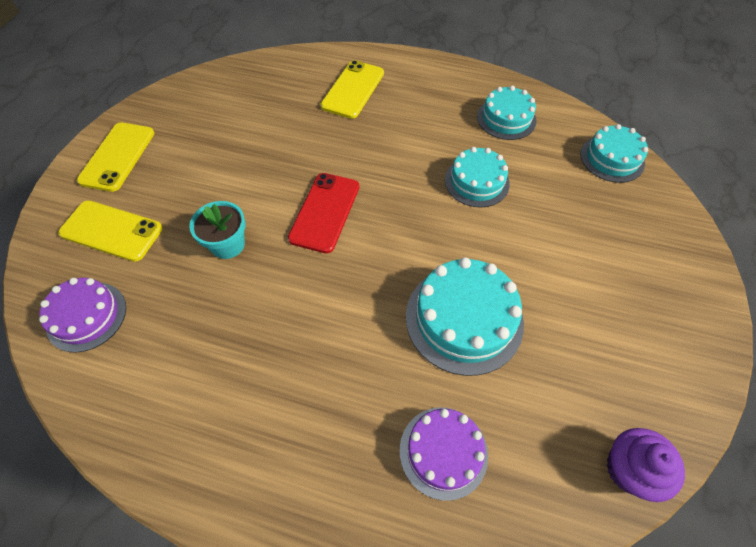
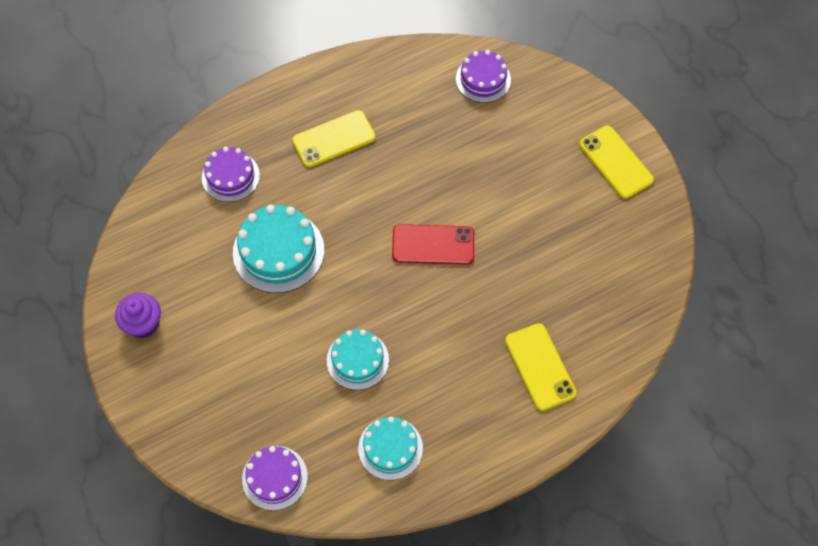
camera: 135 degrees right, 5 degrees up
yellow phone [58,200,163,262] -> yellow phone moved to [292,110,376,167]
turquoise flower pot [189,201,246,259] -> none
red phone [288,173,359,253] -> red phone turned 60 degrees counterclockwise [392,224,474,265]
turquoise cake [580,124,648,183] -> purple cake [242,446,308,511]
purple cupcake [606,428,685,502] -> purple cupcake moved to [115,293,161,338]

